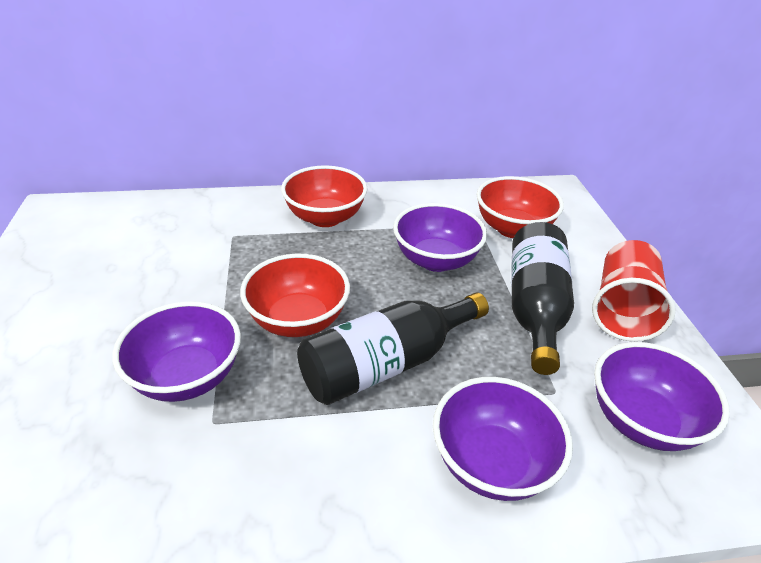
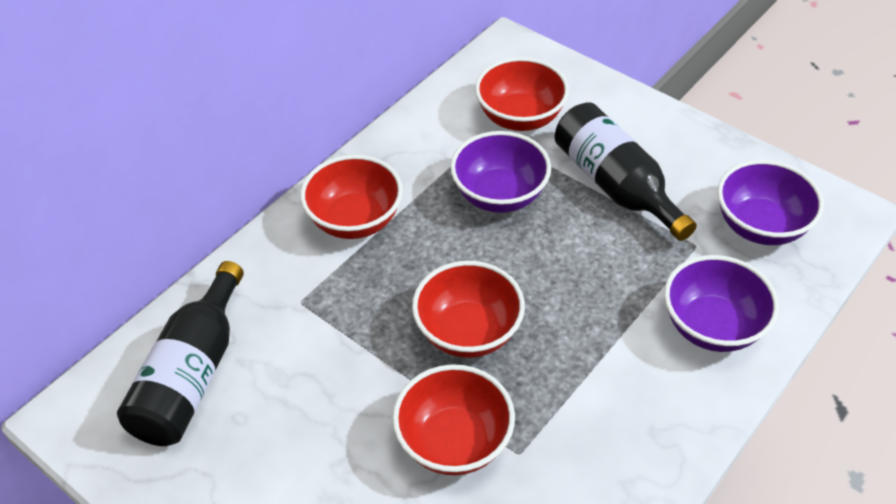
camera: 40 degrees left, 10 degrees up
purple bowl [112,301,241,402] -> red bowl [392,364,515,475]
black bottle [297,292,489,405] -> black bottle moved to [117,261,244,446]
red cup [592,240,676,342] -> none

